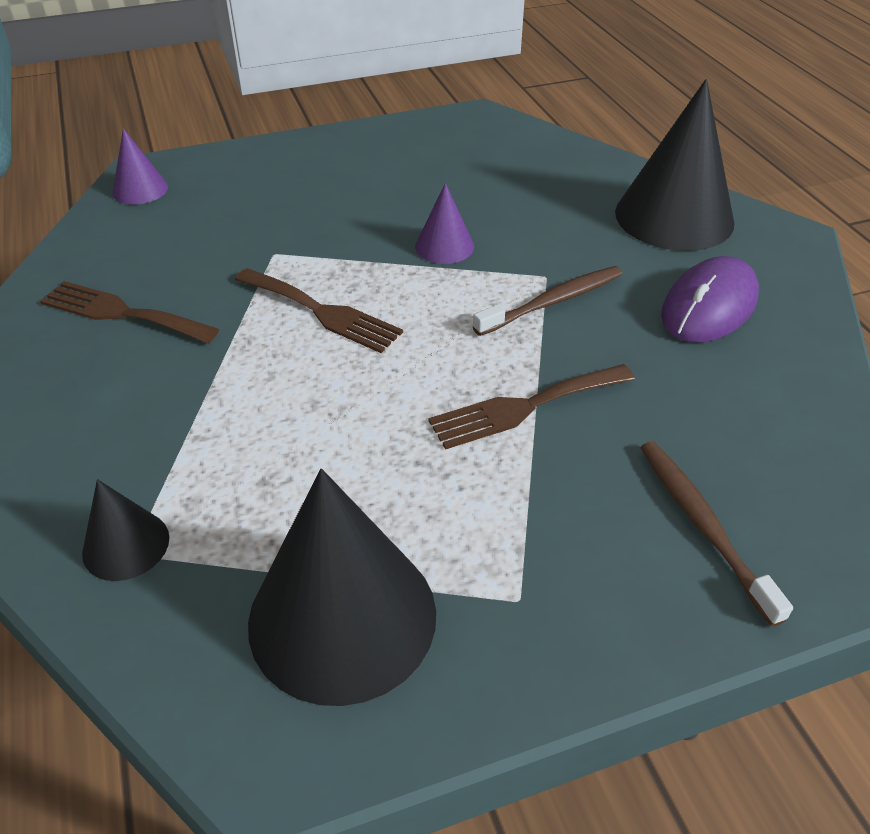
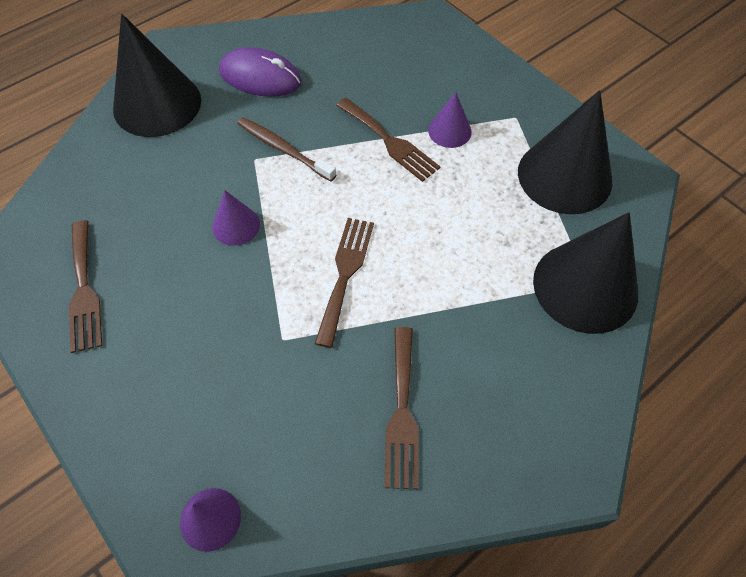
camera: 110 degrees left, 15 degrees up
black cone [82,479,169,581] -> black cone [533,212,638,334], size x2.07
brown toothbrush [640,441,793,627] -> none
none -> brown fork [69,220,102,353]
none -> purple cone [428,92,472,148]

